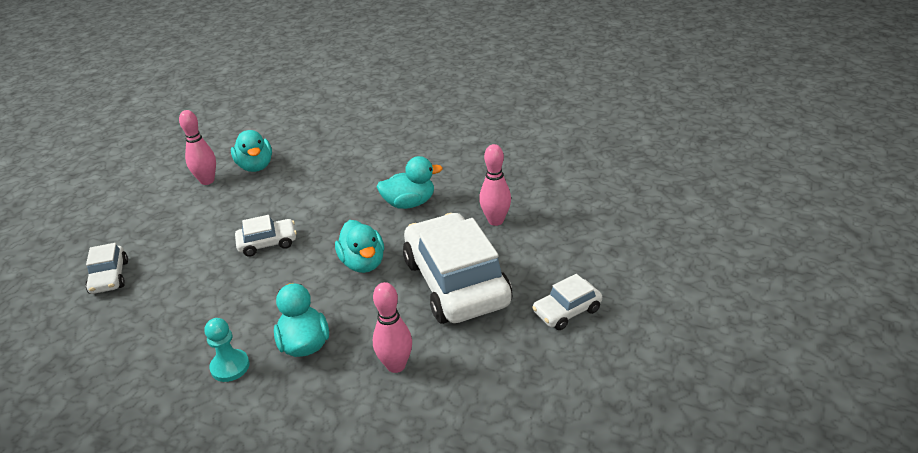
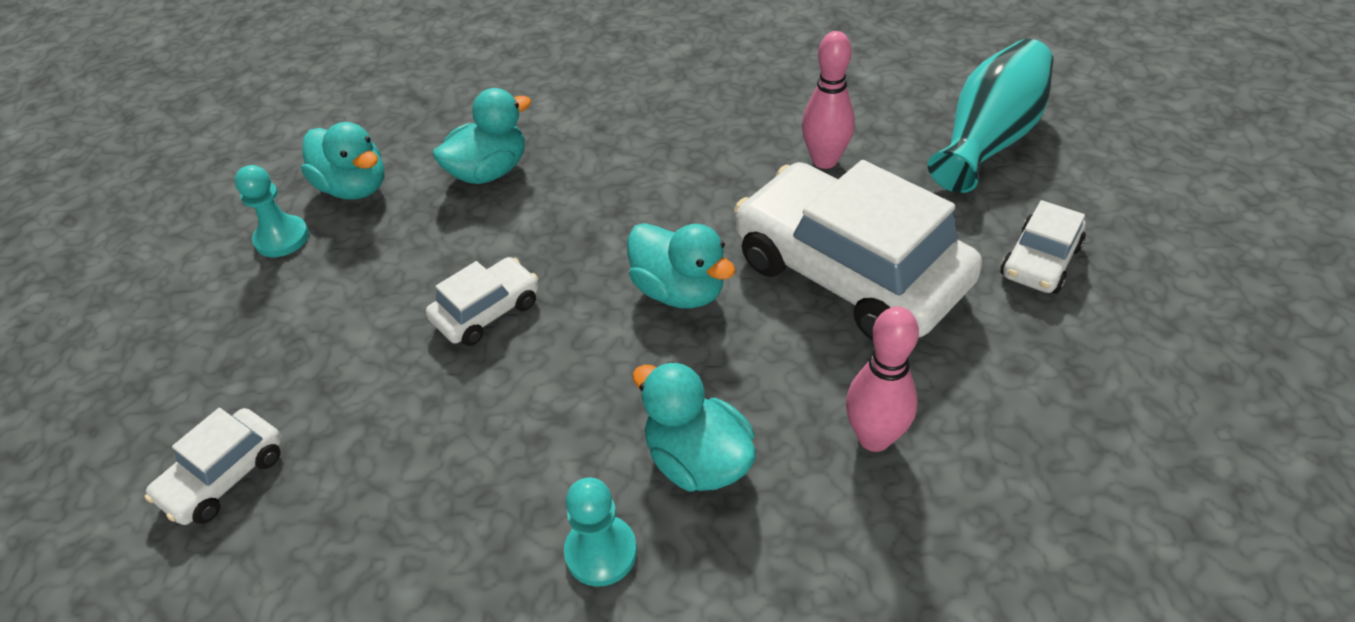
camera: 25 degrees left, 10 degrees up
white car [86,243,128,294] -> white car turned 75 degrees clockwise [145,408,282,525]
pink bowling pin [179,110,216,185] -> turquoise pawn [234,165,309,257]
turquoise duck [377,156,443,209] -> turquoise duck moved to [433,88,531,184]
none -> turquoise vase [928,39,1053,193]

